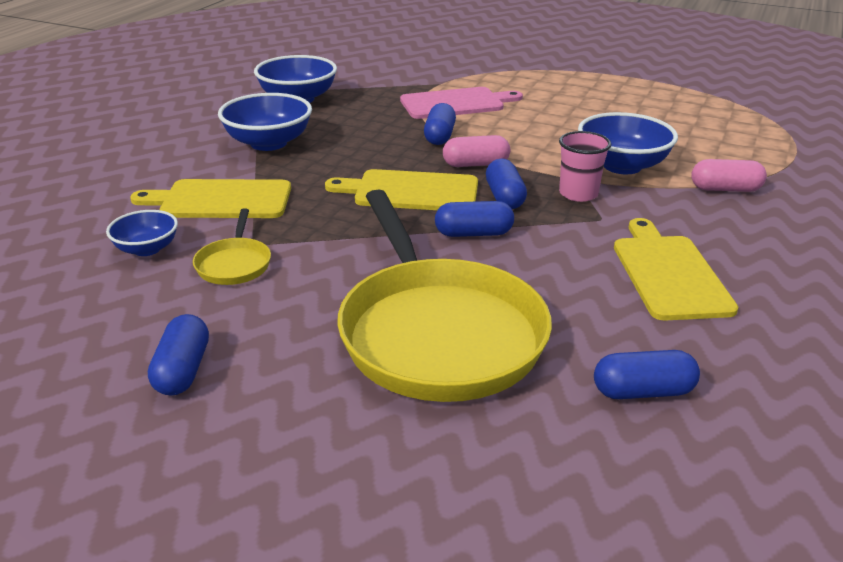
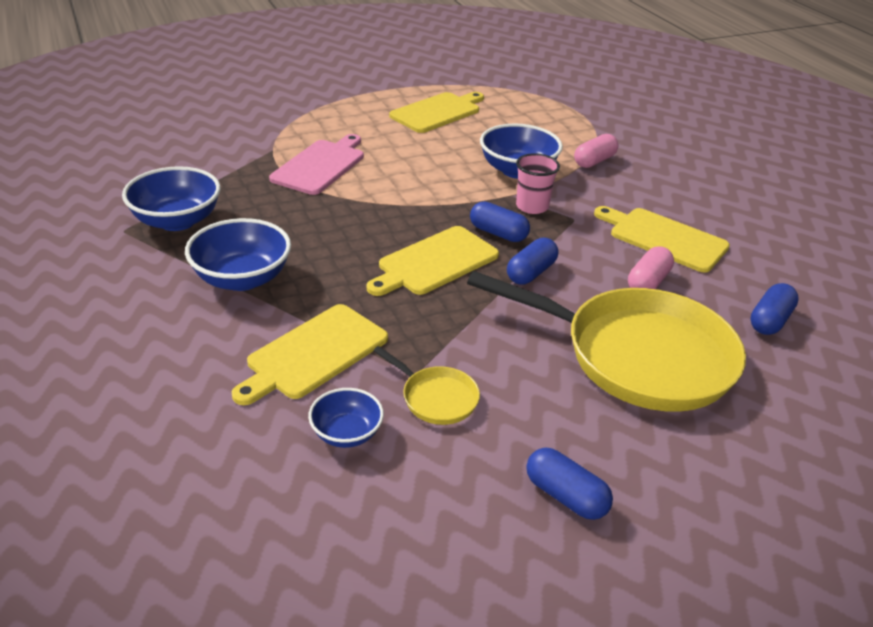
camera: 50 degrees left, 5 degrees up
blue capsule [424,103,456,145] -> none
pink capsule [443,135,510,167] -> pink capsule moved to [628,246,674,289]
none -> yellow cutting board [389,92,484,133]

